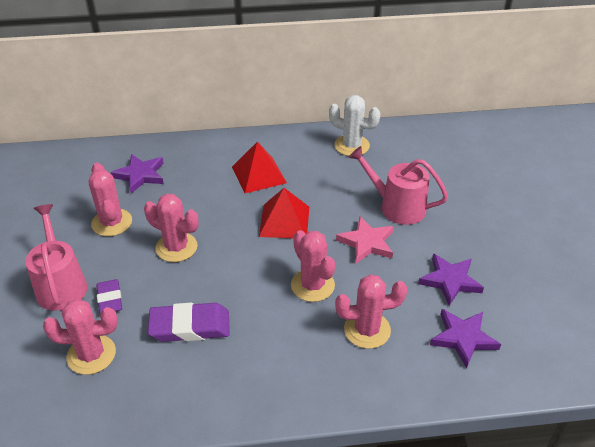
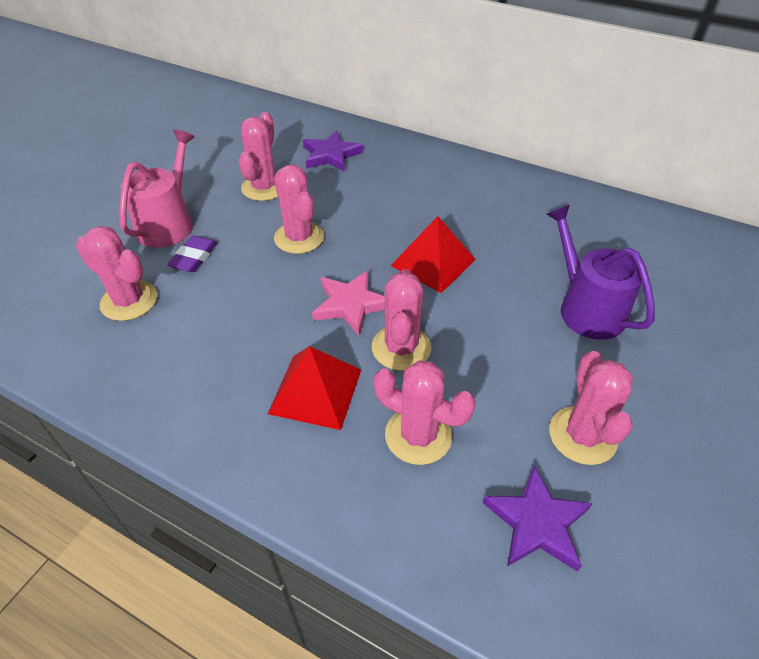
camera: 35 degrees right, 5 degrees up
purple eraser [148,303,230,342] -> none
red pyramid [232,142,287,193] -> red pyramid moved to [268,346,361,430]
white cactus [329,95,381,156] -> none
pink star [336,217,394,263] -> pink star moved to [312,270,385,336]
pink watering can [349,146,448,225] -> purple watering can [547,205,655,340]
purple star [418,254,484,306] -> pink cactus [549,351,633,465]

